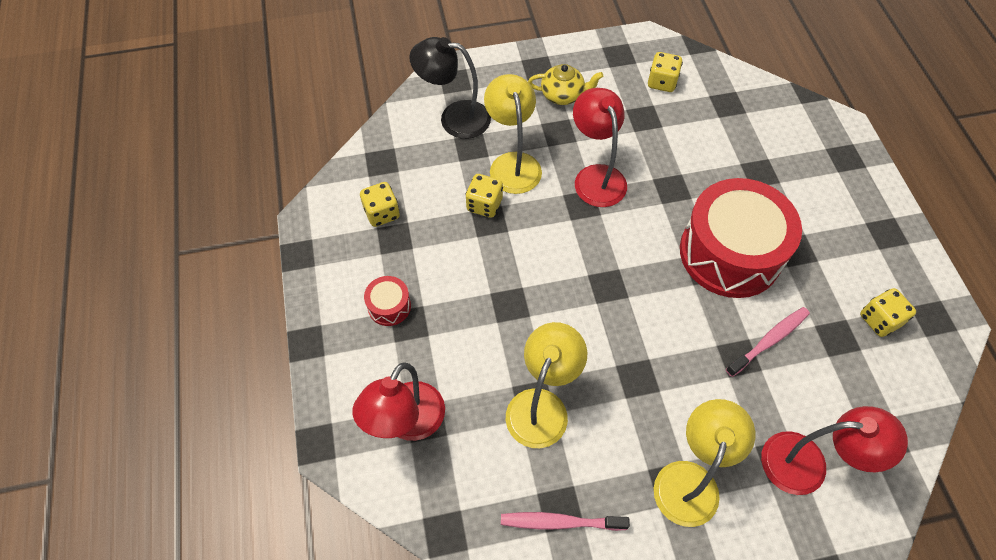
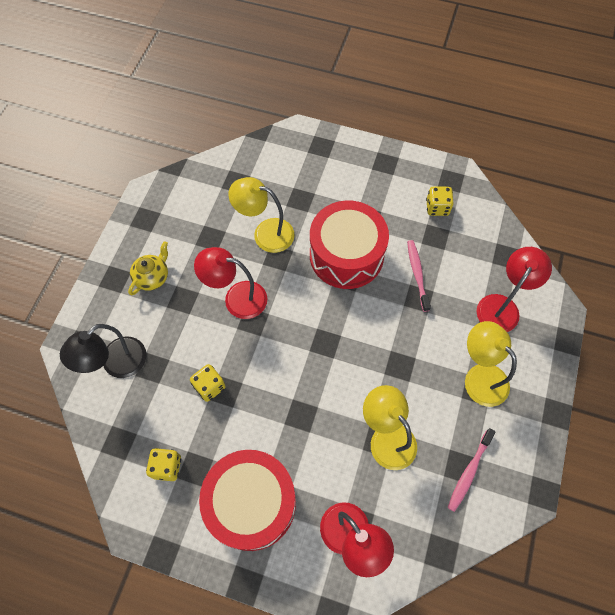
camera: 60 degrees left, 5 degrees up
red drum [364,276,411,326] -> red drum [199,450,296,551], size x2.43
yellow lamp [484,74,542,194] -> yellow lamp moved to [228,177,295,253]
yellow dice [648,52,683,92] -> none

